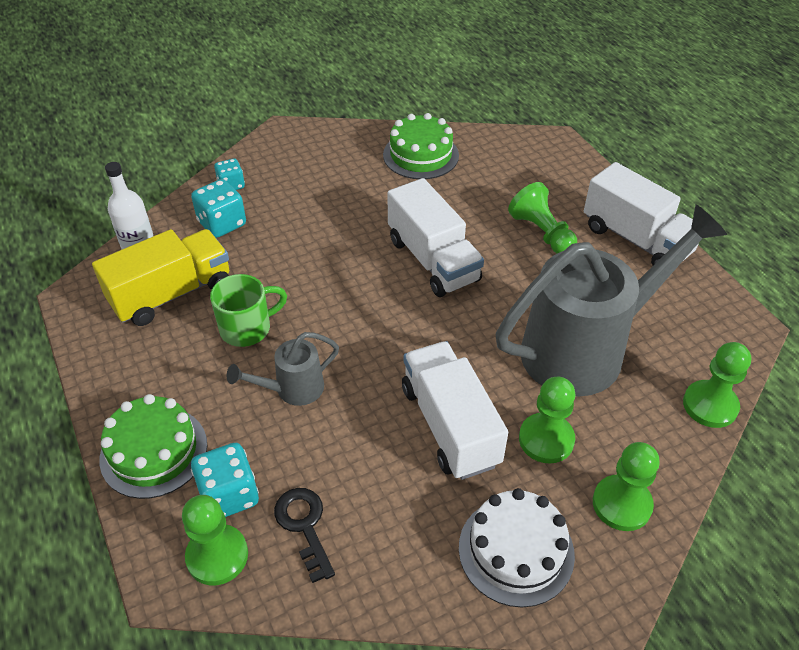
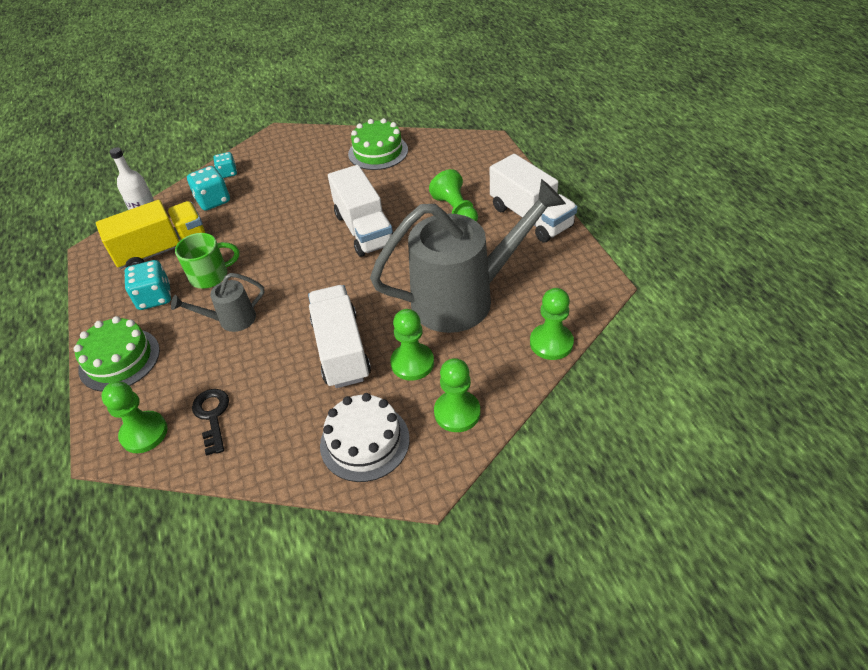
camera: 10 degrees right, 0 degrees up
turquoise dice [191,443,259,517] -> turquoise dice moved to [125,260,171,310]

